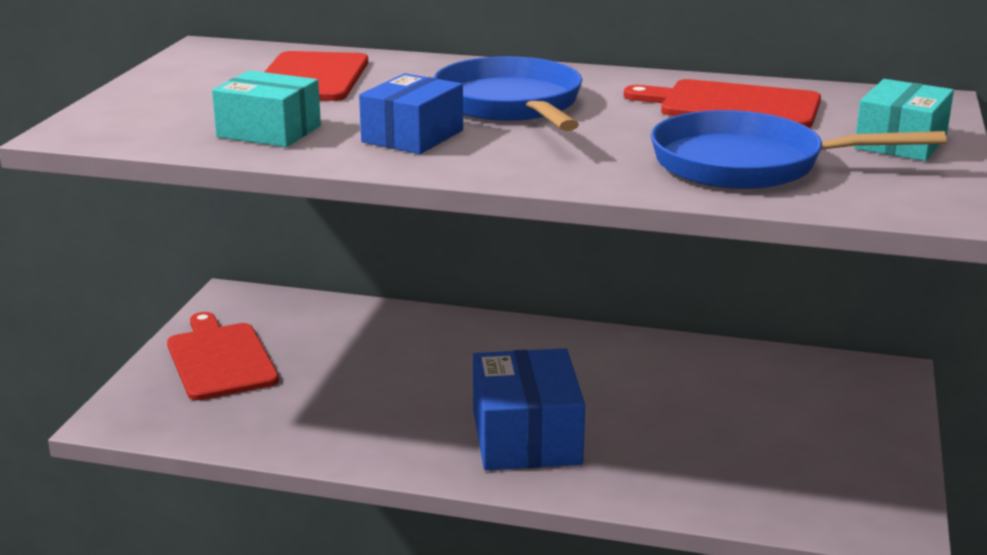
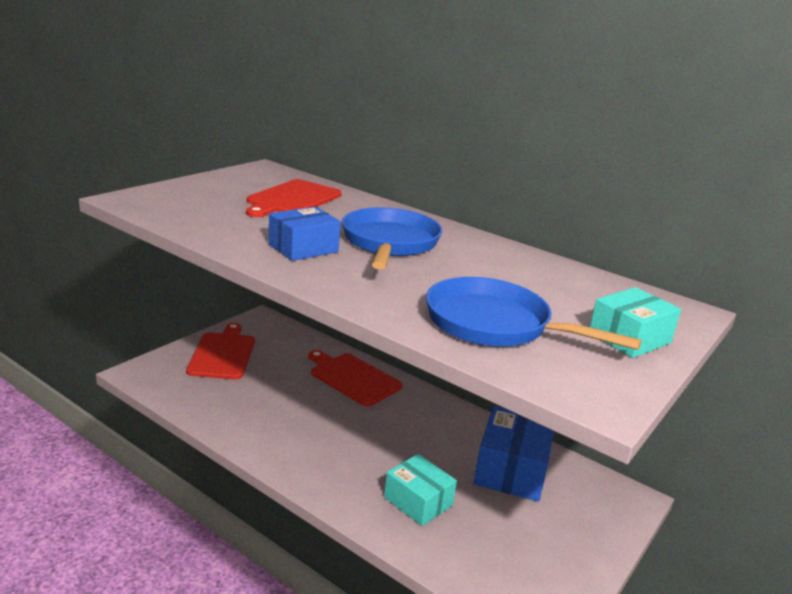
camera: 20 degrees right, 0 degrees up
turquoise box [212,70,321,147] -> turquoise box moved to [384,454,457,526]
blue box [473,348,585,470] -> blue box moved to [474,406,554,502]
red cutting board [624,79,821,128] -> red cutting board moved to [308,350,403,407]

